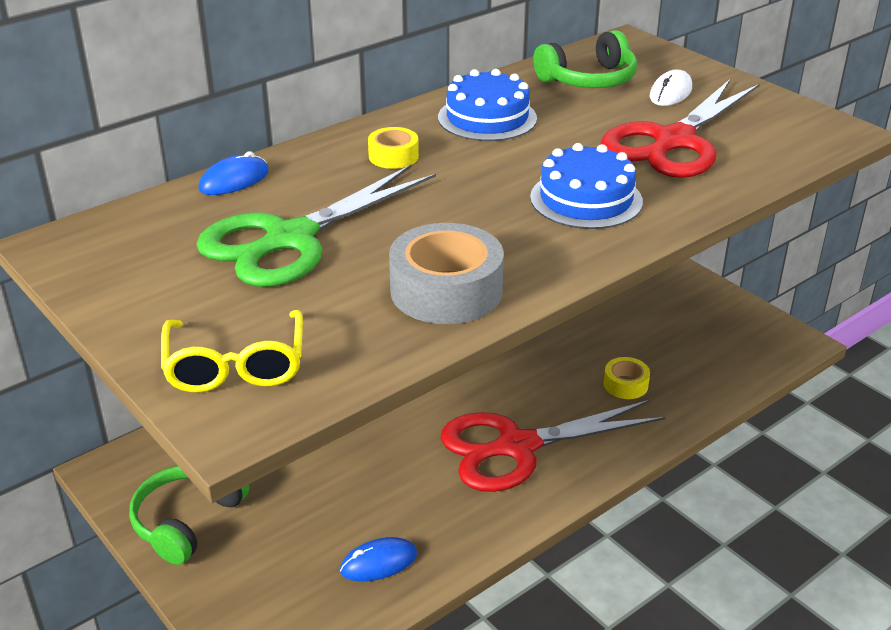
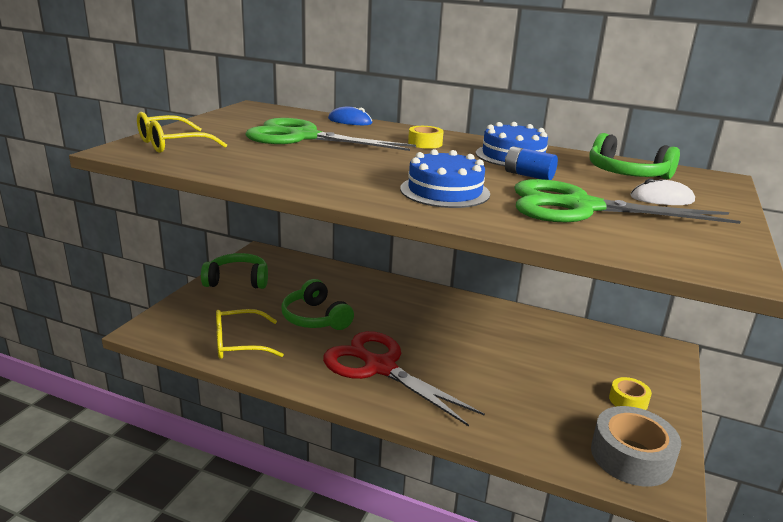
camera: 60 degrees right, 10 degrees down
blue mouse [340,537,417,581] -> yellow glasses [216,309,284,359]
grey tape [389,223,504,324] -> grey tape moved to [591,406,681,487]
red scissors [600,79,760,178] -> green scissors [514,179,741,224]
yellow tape [604,357,650,399] -> yellow tape moved to [609,377,652,410]
none -> green headphones [281,279,354,330]
none -> blue battery [505,146,558,180]

